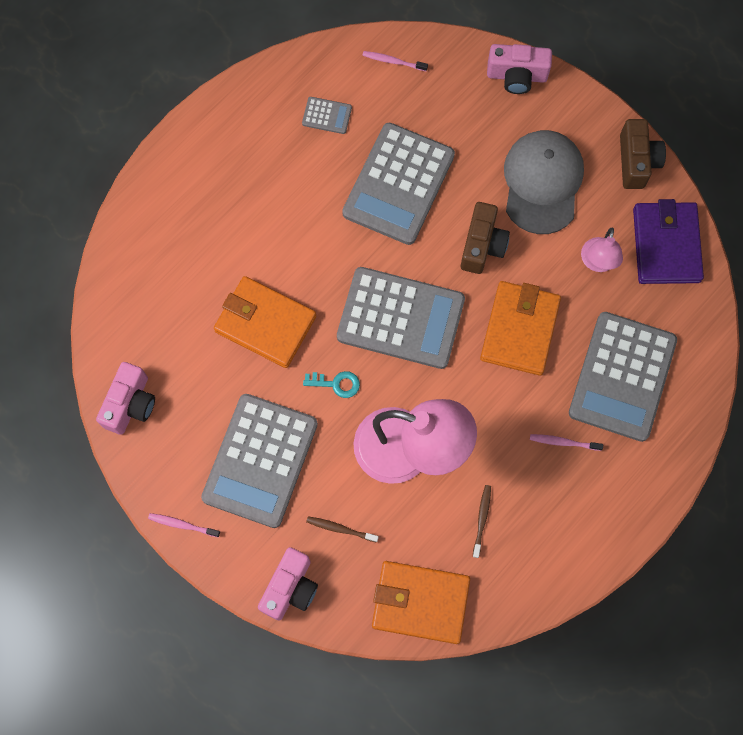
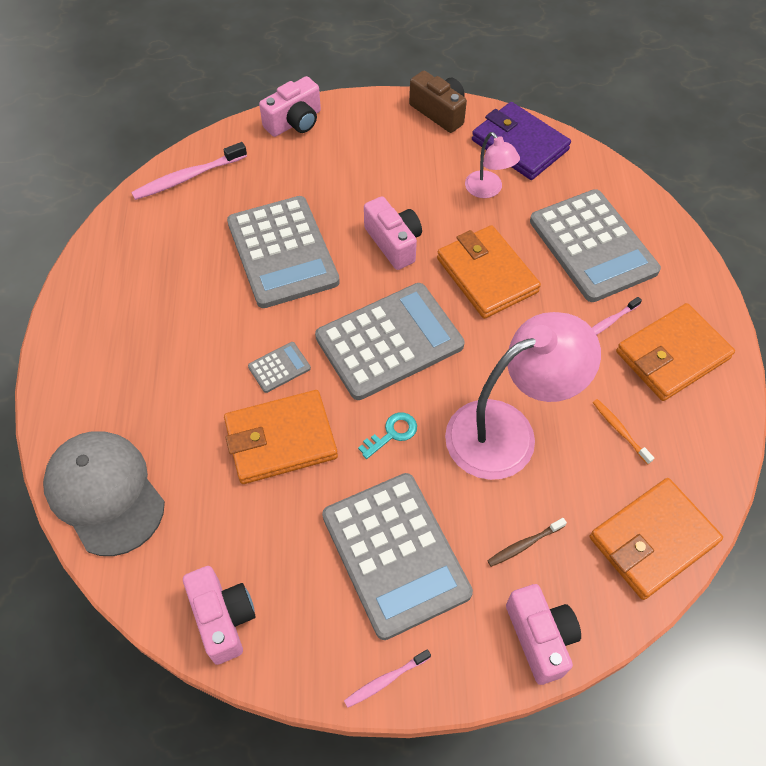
camera: 45 degrees left, 15 degrees down
grey calculator [302,97,352,134] -> grey calculator moved to [248,342,311,393]
pink toothbrush [362,51,428,71] -> pink toothbrush [131,142,247,200], size x1.75
brown camera [461,202,510,274] -> pink camera [364,196,422,270]
brown toothbrush [473,485,491,558] -> orange toothbrush [593,399,654,465]
grey cap [504,130,584,234] -> grey cap moved to [43,431,165,556]
none -> orange wallet [616,303,735,401]

